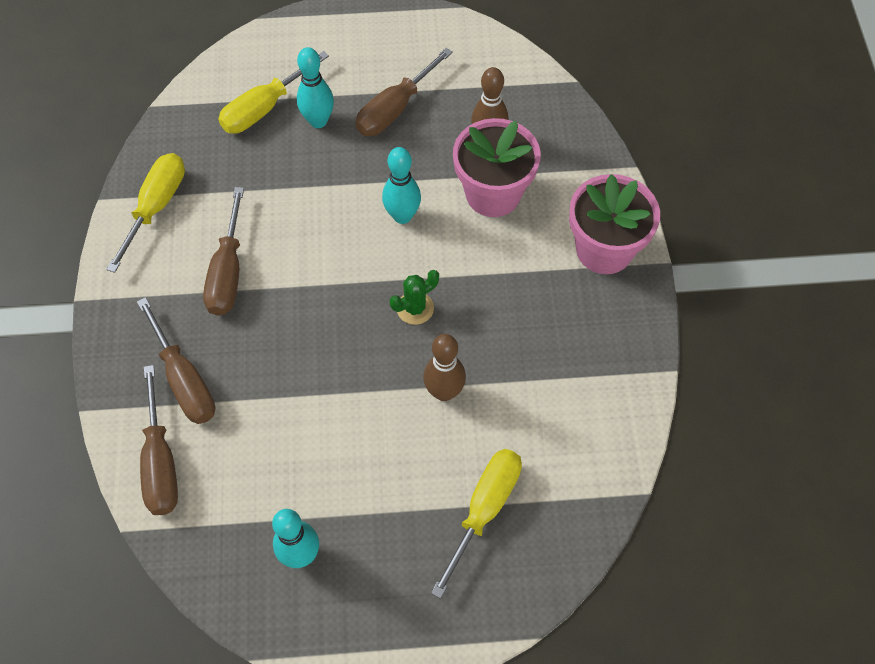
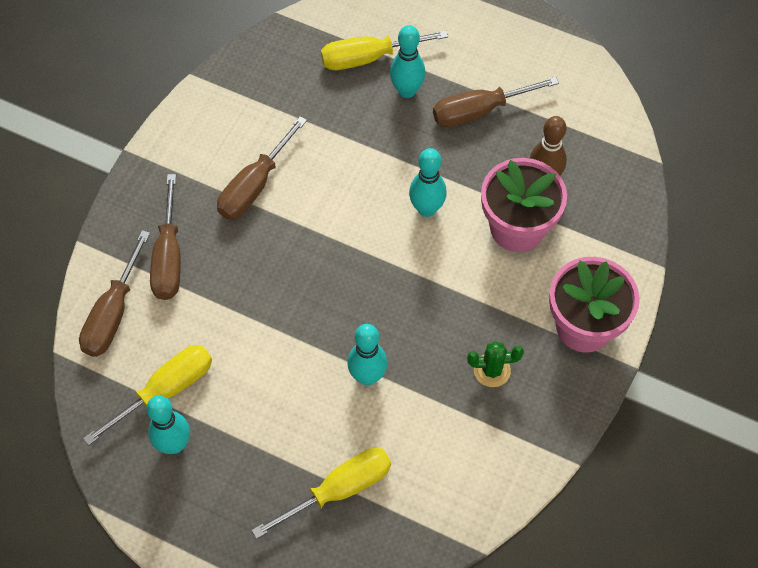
camera: 30 degrees right, 0 degrees up
yellow screwdriver [106,153,185,273] -> yellow screwdriver moved to [83,345,212,445]
green cactus [390,270,439,325] -> green cactus moved to [467,341,524,387]
brown bowling pin [423,334,466,401] -> turquoise bowling pin [347,324,388,385]

